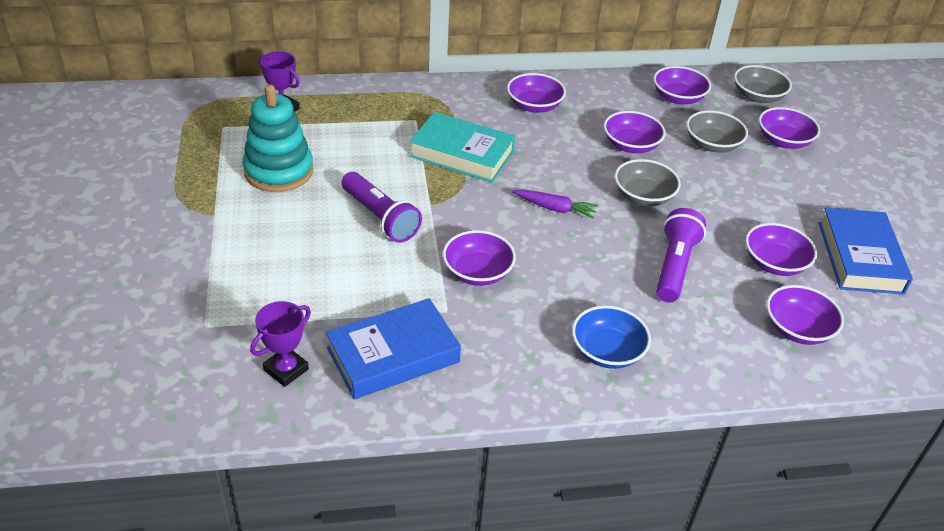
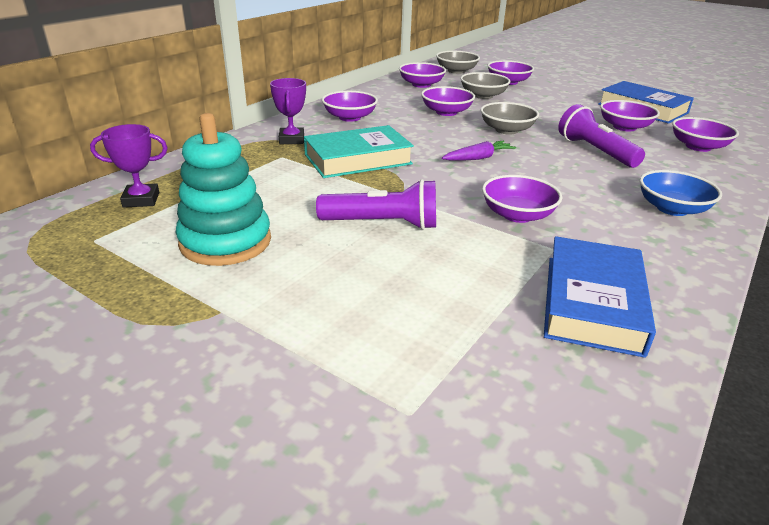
camera: 45 degrees left, 10 degrees down
purple trophy [250,301,311,387] -> purple trophy moved to [270,78,306,144]

